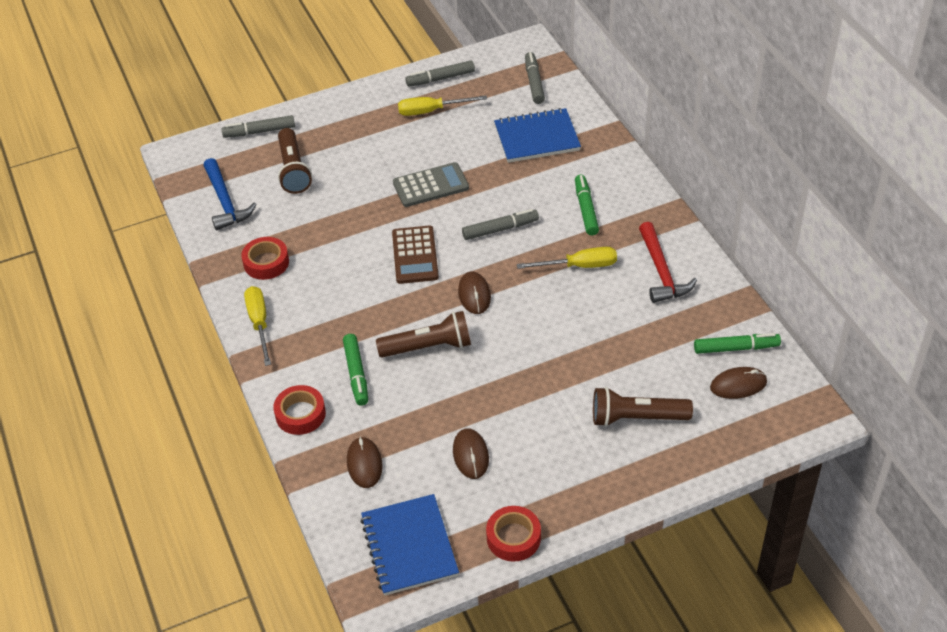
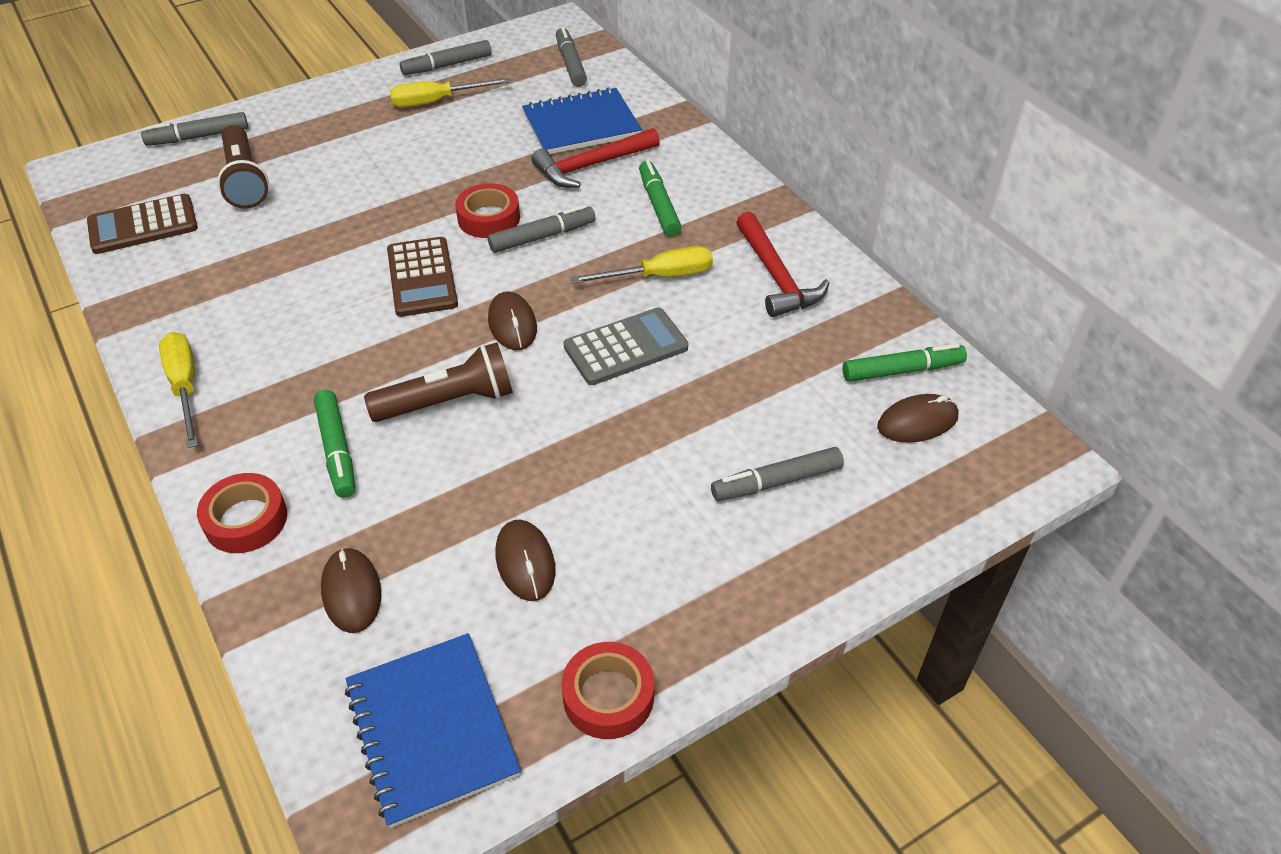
camera: 10 degrees left, 0 degrees up
blue hammer [203,158,257,230] -> brown calculator [87,194,198,254]
red tape [241,237,289,280] -> red tape moved to [455,183,520,238]
grey calculator [393,162,469,207] -> grey calculator moved to [564,308,688,385]
brown flashlight [593,387,693,427] -> grey marker [711,447,844,501]
none -> red hammer [531,128,660,188]

